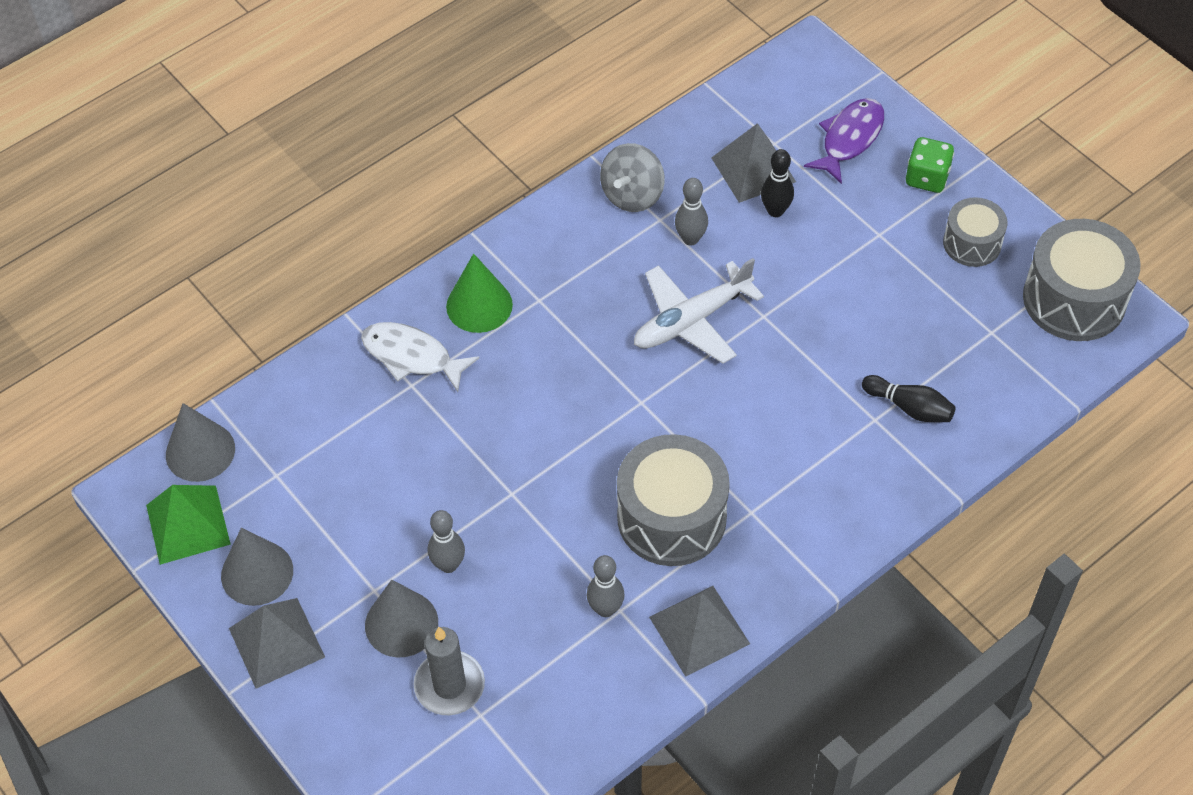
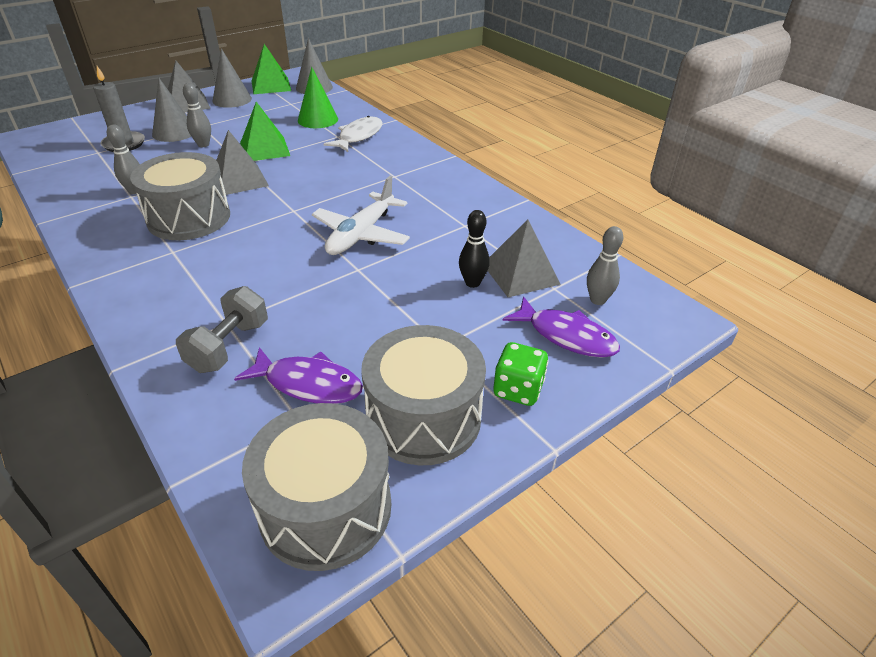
camera: 90 degrees right, 15 degrees down
green cone [446,253,513,333] -> green cone moved to [298,67,338,128]
grey spinning top [600,143,665,212] -> none
white plane [634,258,764,364] -> white plane turned 120 degrees counterclockwise [312,176,410,255]
grey pyramid [649,586,750,677] -> grey pyramid moved to [216,130,269,195]
grey bowling pin [675,178,708,245] -> grey bowling pin moved to [587,226,623,305]
black bowling pin [862,375,956,422] -> grey dumbbell [176,286,268,373]
grey drum [943,197,1007,267] -> grey drum [361,325,486,465], size x1.72
none -> purple fish [234,347,363,404]
none -> green pyramid [240,102,290,161]

